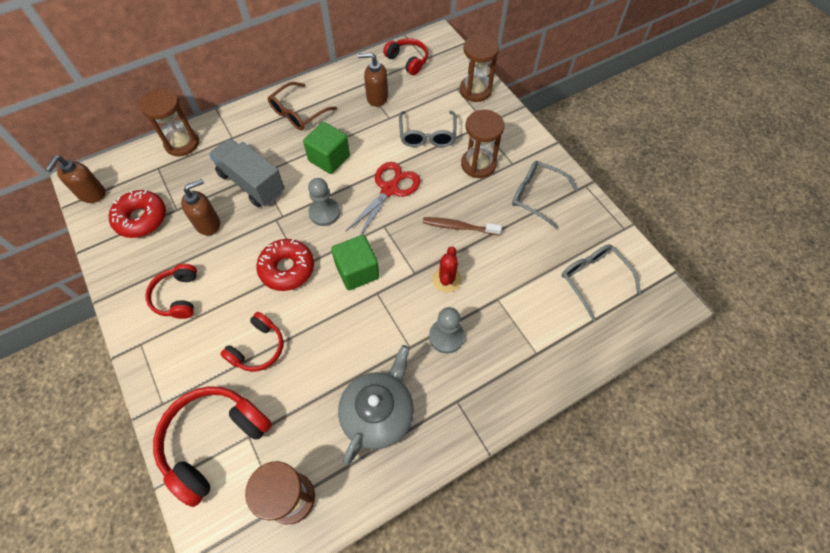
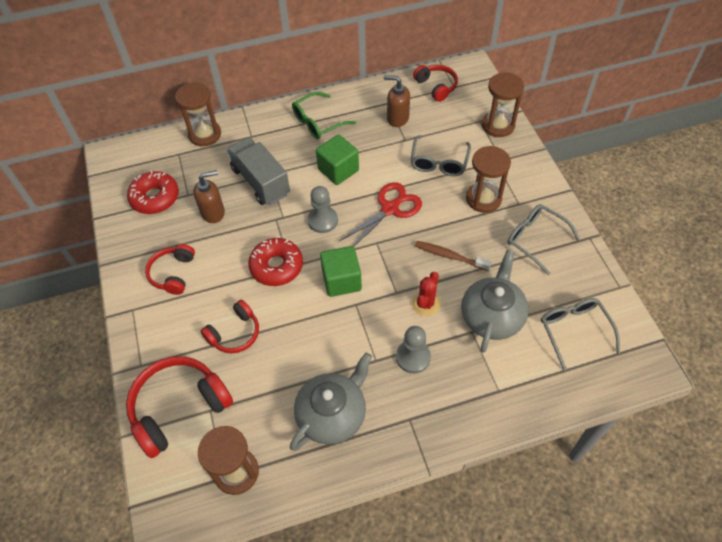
camera: 15 degrees right, 5 degrees down
brown soap dispenser [46,156,106,203] -> none
brown glasses [268,82,337,130] -> green glasses [292,92,356,139]
none -> grey teapot [461,250,529,353]

